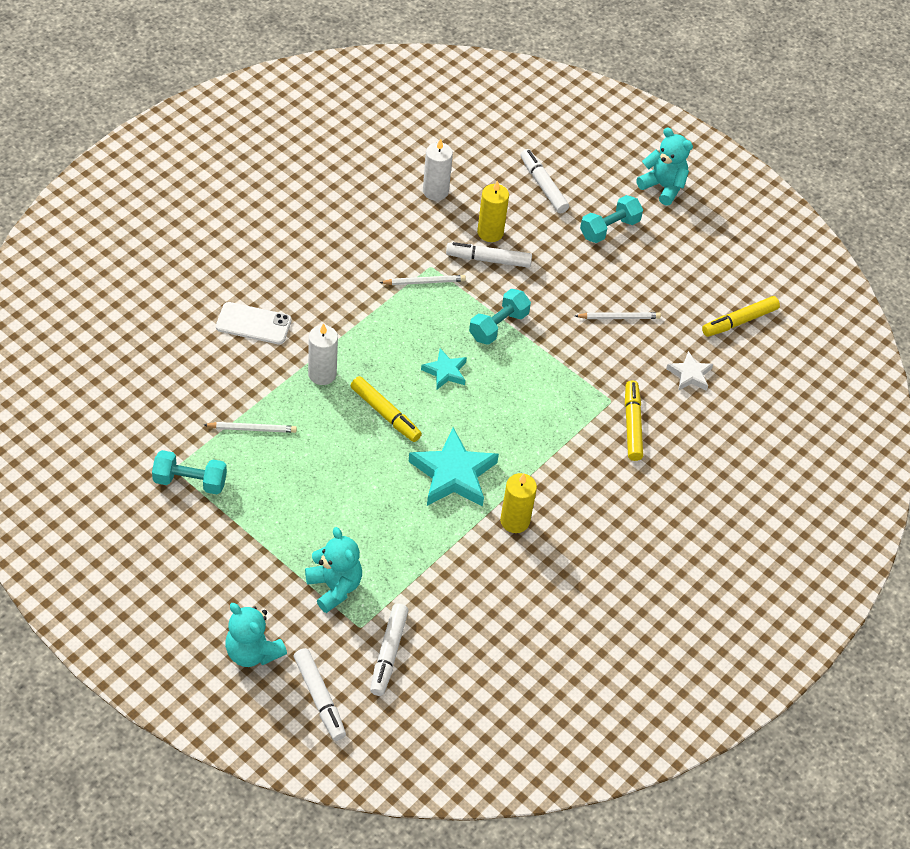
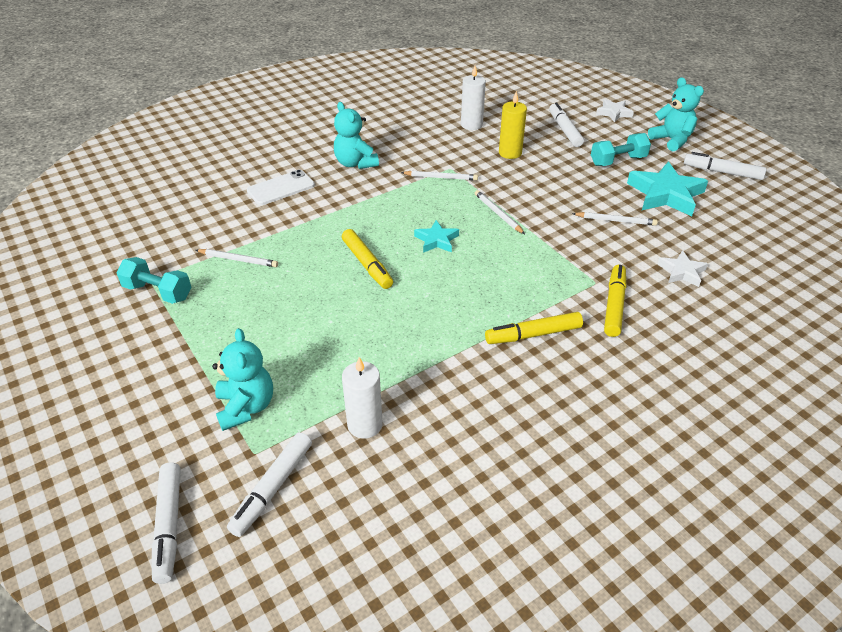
camera: 20 degrees right, 10 degrees down
white phone [216,302,292,344] -> white phone turned 60 degrees counterclockwise [247,170,315,205]
turquoise teddy bear [225,603,287,667] -> turquoise teddy bear moved to [334,102,379,169]
white candle [308,323,338,385] -> white candle moved to [342,357,383,439]
turquoise star [408,427,499,507] -> turquoise star moved to [627,161,708,216]
white marker [446,242,532,268] -> white marker moved to [684,152,766,180]
turquoise dumbbell [469,289,531,345] -> white pencil [475,190,525,234]
yellow candle [500,473,537,533] -> none
yellow marker [702,296,780,337] -> yellow marker moved to [485,312,583,344]
none -> white star [596,99,634,122]

